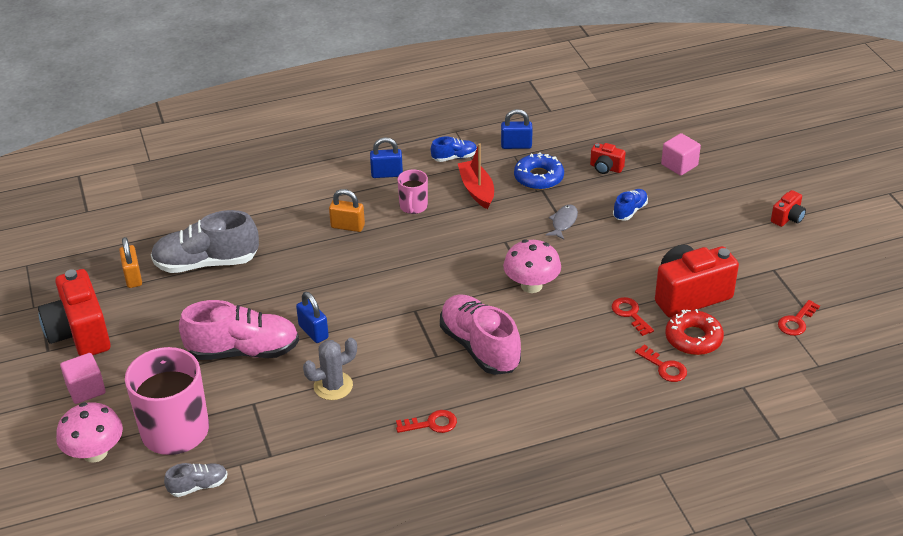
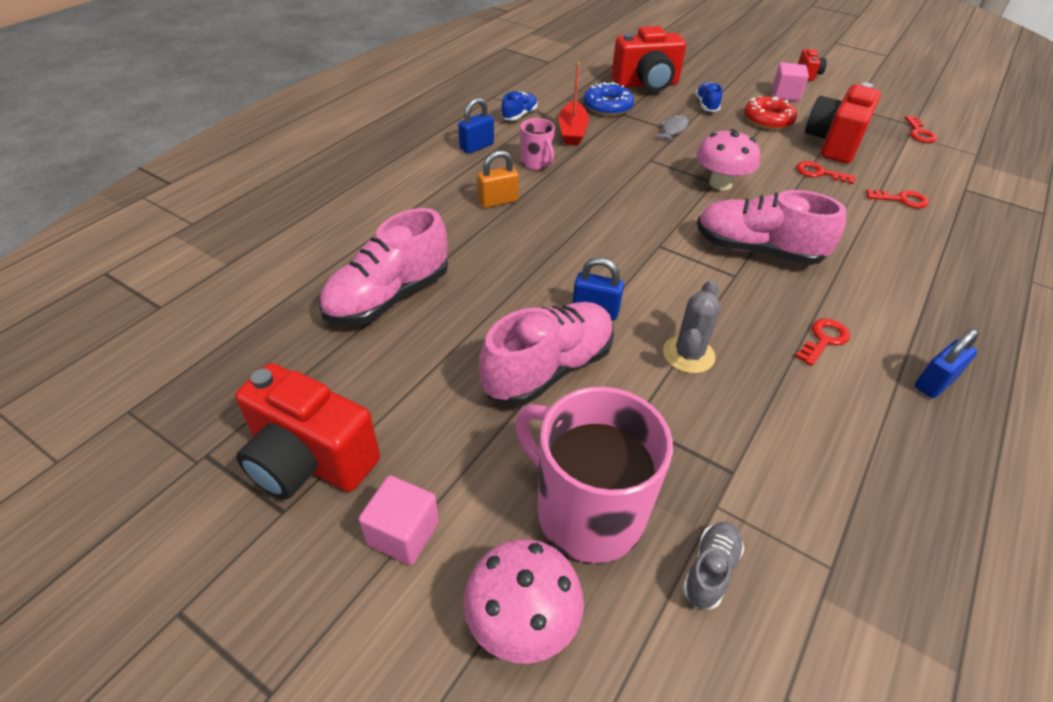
camera: 40 degrees left, 5 degrees up
orange padlock [119,237,142,288] -> none
grey shoe [151,210,259,273] -> pink shoe [319,208,448,325]
red boat [458,143,494,209] -> red boat turned 120 degrees counterclockwise [559,62,589,146]
blue padlock [501,109,533,149] -> blue padlock moved to [915,329,979,398]
grey fish [546,205,578,240] -> grey fish turned 45 degrees clockwise [654,115,689,142]
red camera [590,143,626,174] -> red camera [611,26,686,92], size x2.09
pink cube [661,133,701,176] -> pink cube moved to [772,62,809,101]
red donut [665,309,724,355] -> red donut moved to [744,96,797,130]

